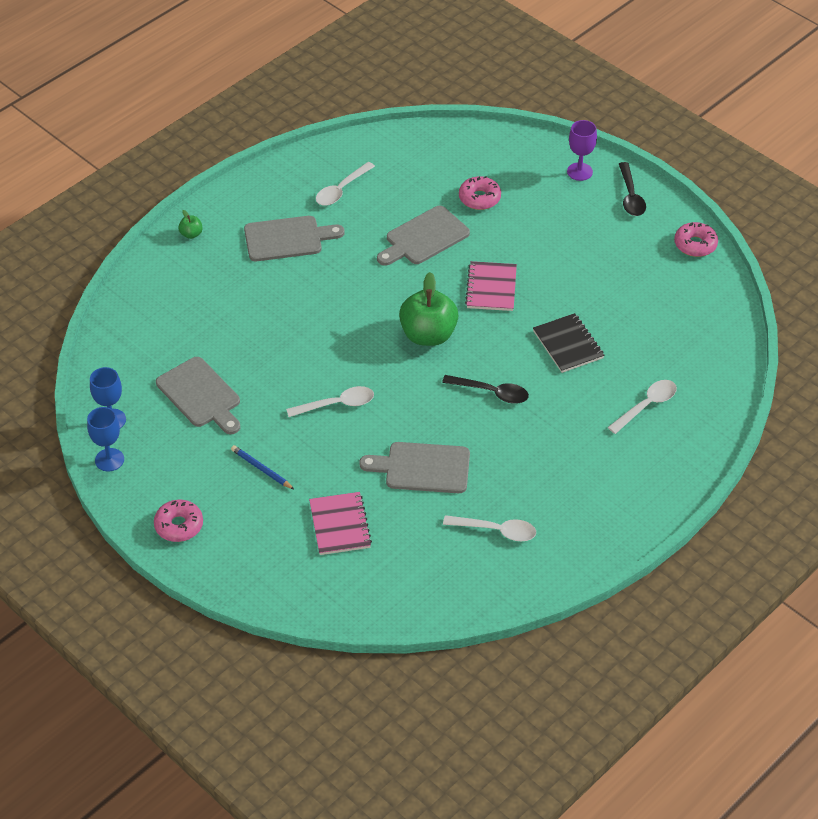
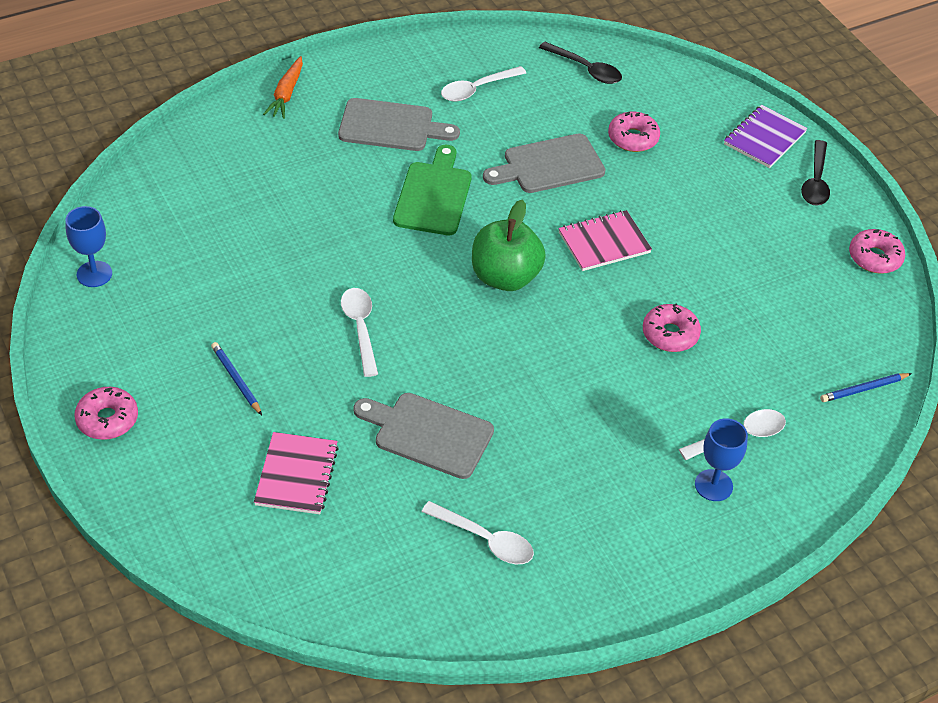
camera: 15 degrees right, 0 degrees up
blue goblet [87,407,124,472] -> blue goblet moved to [695,418,748,501]
grey cutting board [156,357,240,434] -> none
green apple [178,210,203,239] -> orange carrot [263,56,303,119]
white spoon [286,386,374,417] -> white spoon turned 105 degrees counterclockwise [341,288,378,377]
black spoon [442,375,529,404] -> black spoon moved to [539,42,622,84]
pink notebook [465,261,517,311] -> pink notebook turned 45 degrees clockwise [558,210,652,271]
black notebook [533,313,604,373] -> pink donut [643,303,701,352]
purple goblet [567,120,597,181] -> purple notebook [724,105,808,168]
none -> green cutting board [393,145,472,235]
none -> blue pencil [820,373,912,402]

